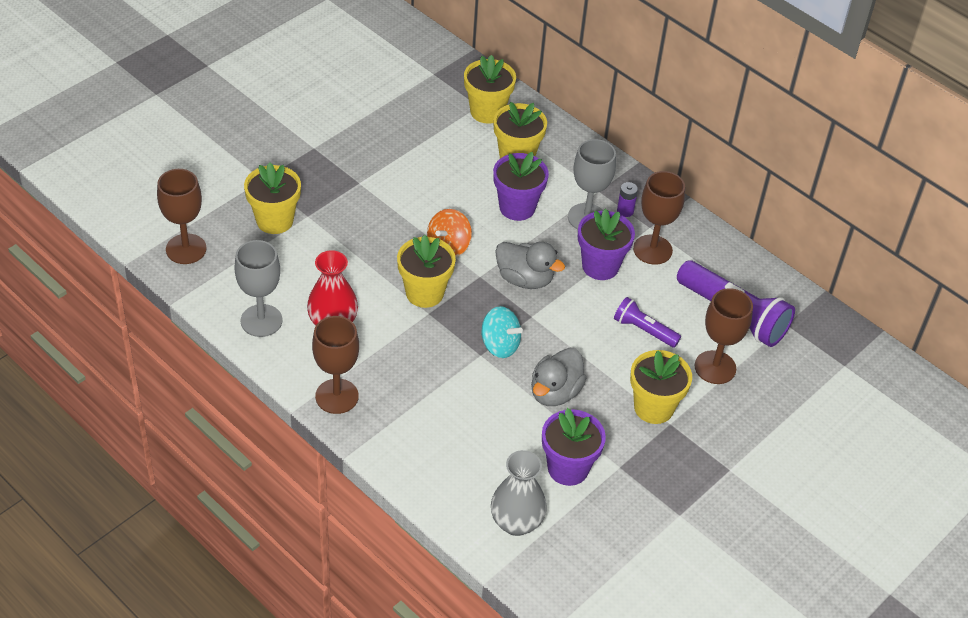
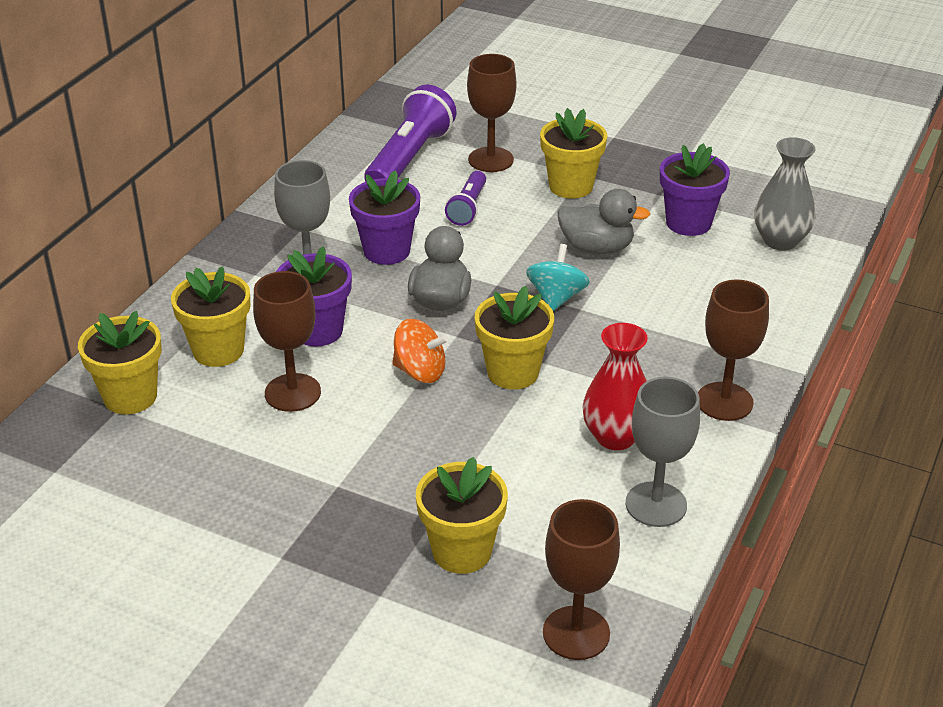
camera: 105 degrees left, 10 degrees down
purple battery [617,182,638,217] -> none
brown goblet [633,171,685,265] -> brown goblet moved to [253,271,321,412]

